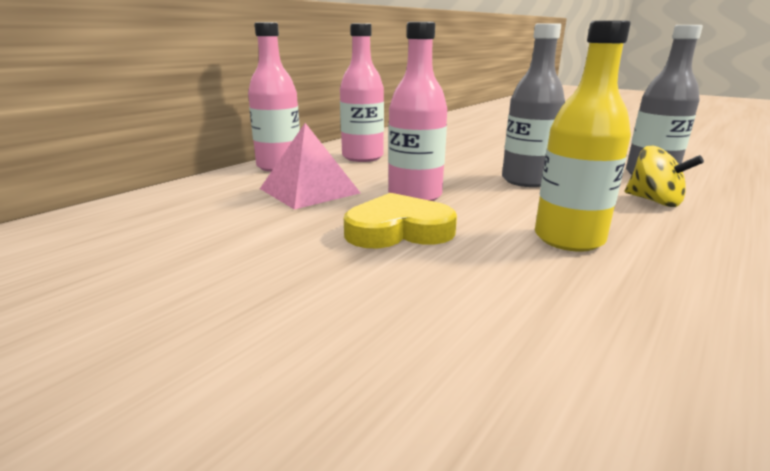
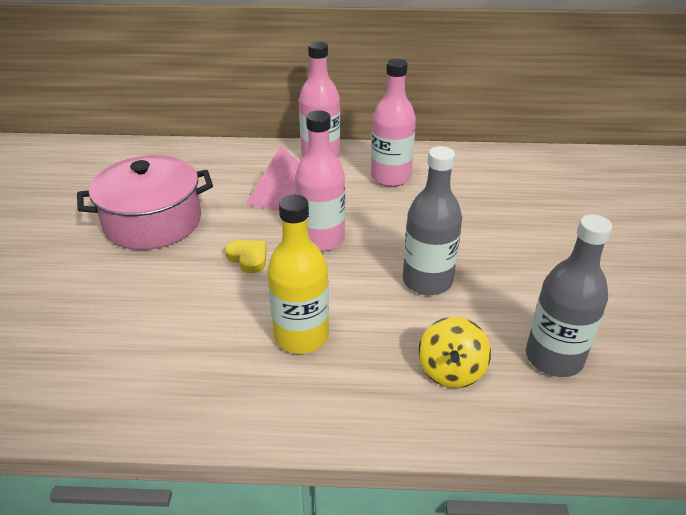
camera: 55 degrees right, 15 degrees up
yellow heart [344,193,457,249] -> yellow heart [225,240,266,273], size x0.59
none -> pink pot [77,155,213,250]

